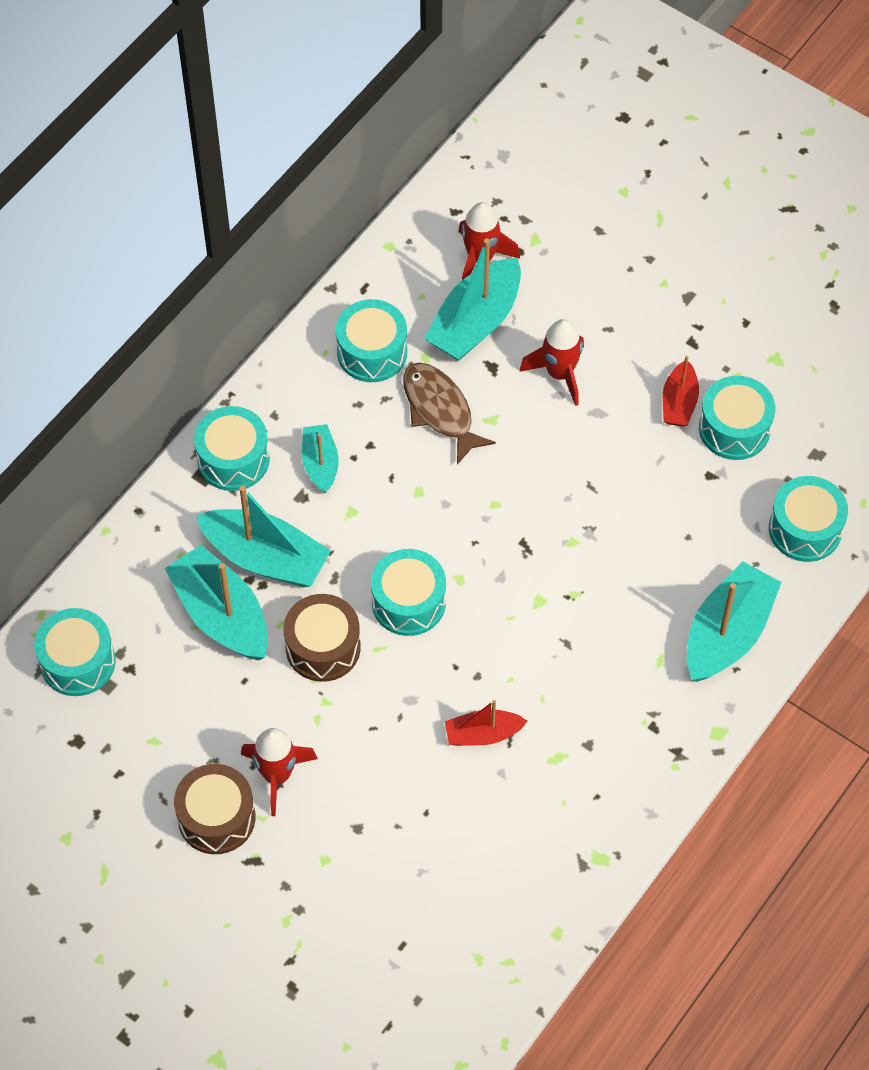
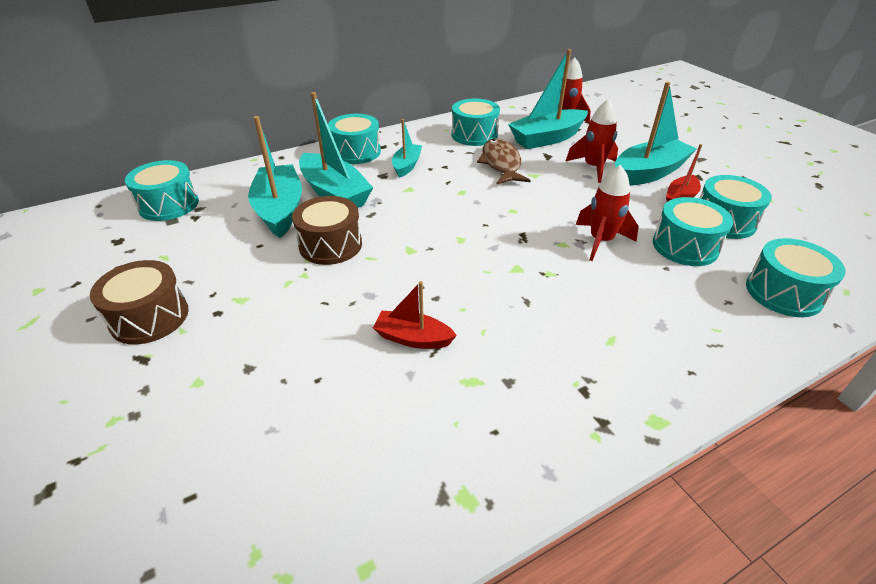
camera: 25 degrees right, 20 degrees down
red rocket [241,728,318,816] -> red rocket moved to [576,165,639,261]
turquoise drum [371,549,446,636] -> turquoise drum moved to [653,197,733,266]
turquoise boat [687,561,782,682] -> turquoise boat moved to [615,82,697,186]

